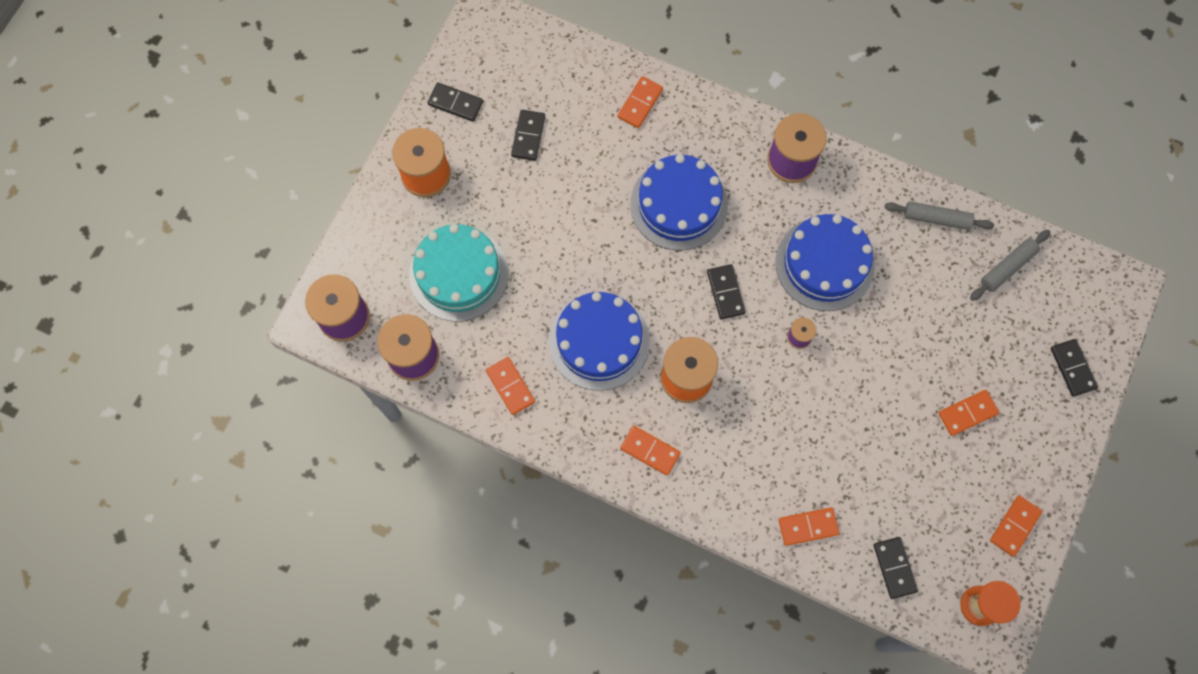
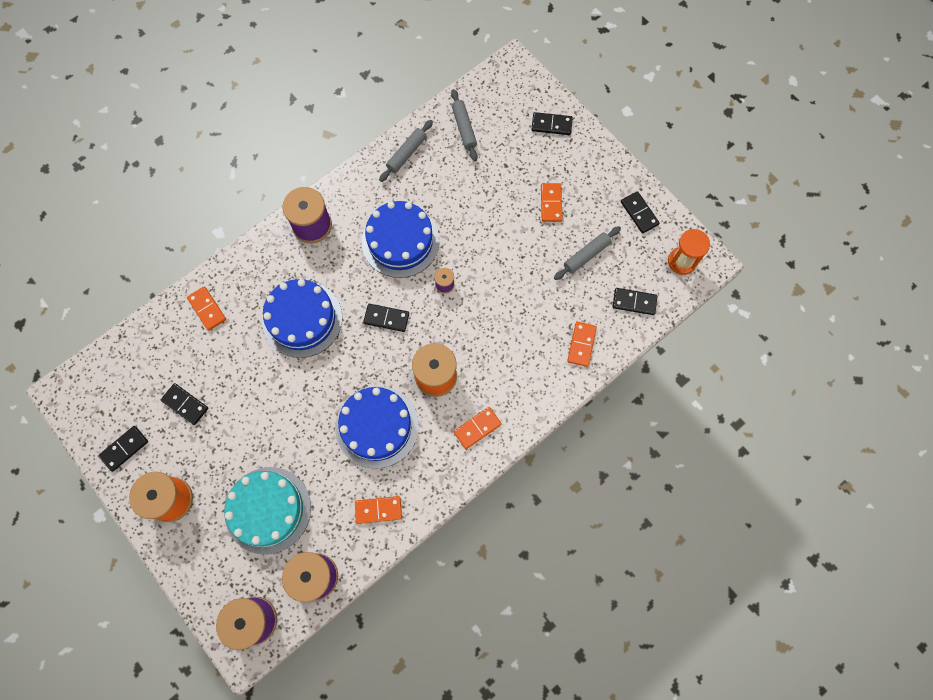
camera: 65 degrees left, 0 degrees up
orange domino [990,496,1042,557] -> black domino [621,191,660,233]
none -> grey rolling pin [554,226,621,280]

